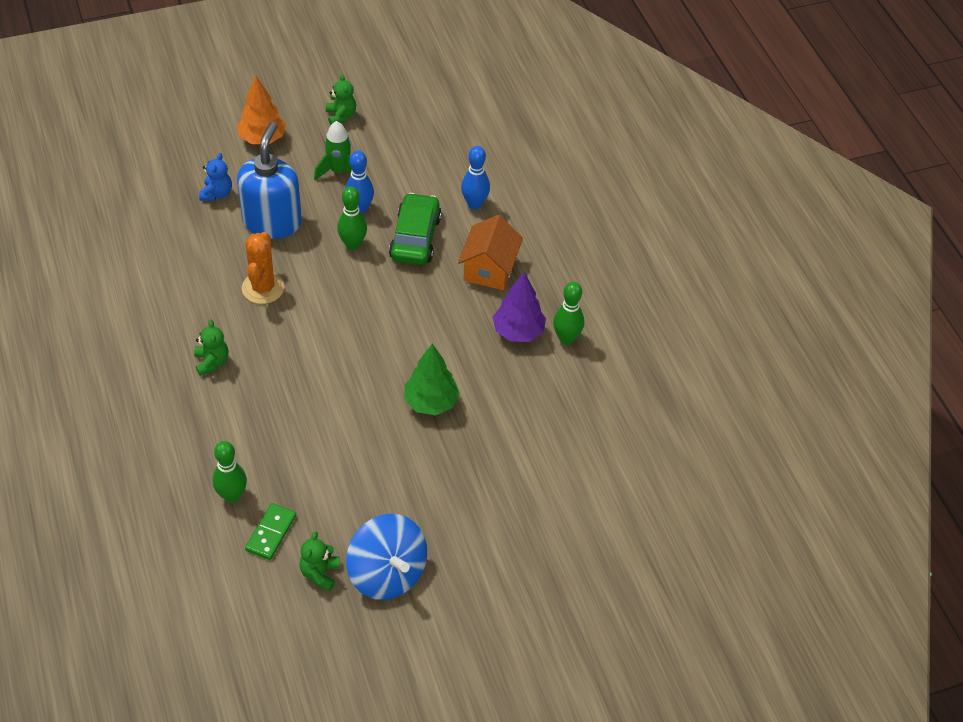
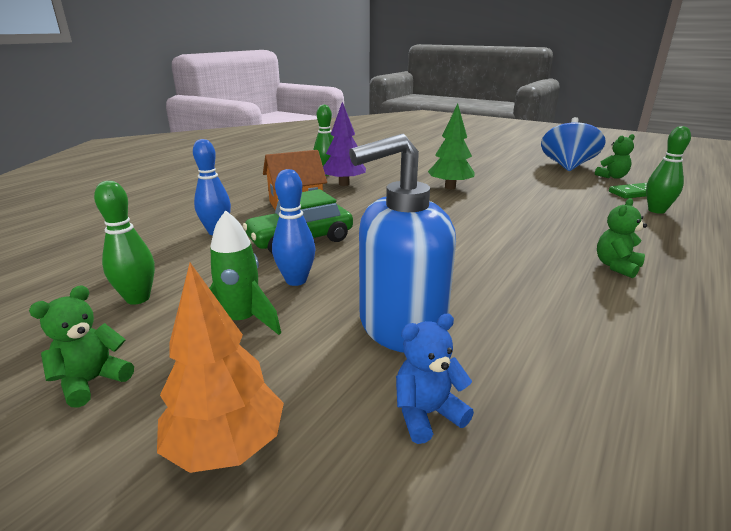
camera: 125 degrees left, 25 degrees down
orange cactus [242,232,284,304] -> none
green bowling pin [337,187,367,250] -> green bowling pin moved to [94,181,155,305]

